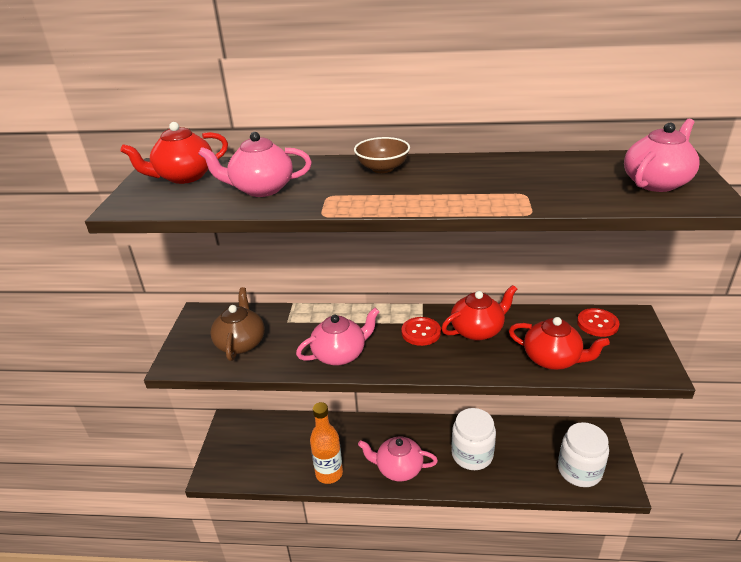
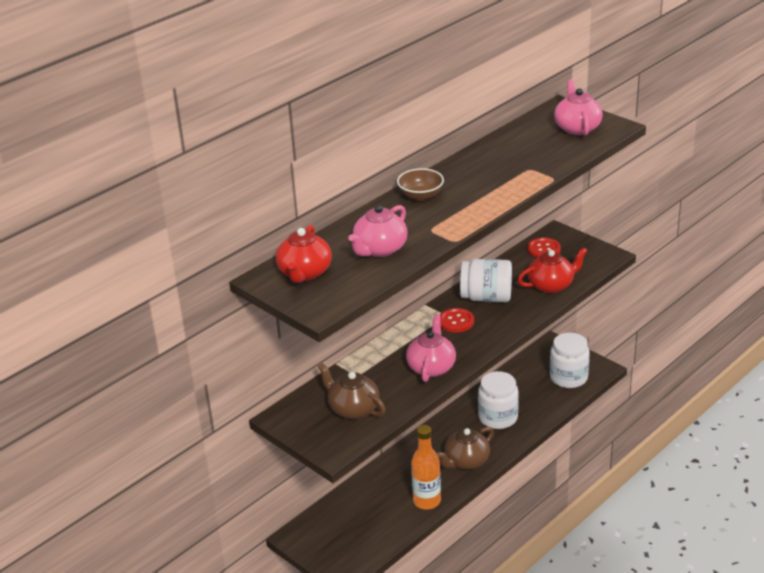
camera: 50 degrees left, 0 degrees up
pink teapot [358,437,438,481] -> brown teapot [436,427,494,470]
red teapot [441,285,517,341] -> white jar [460,259,512,302]

